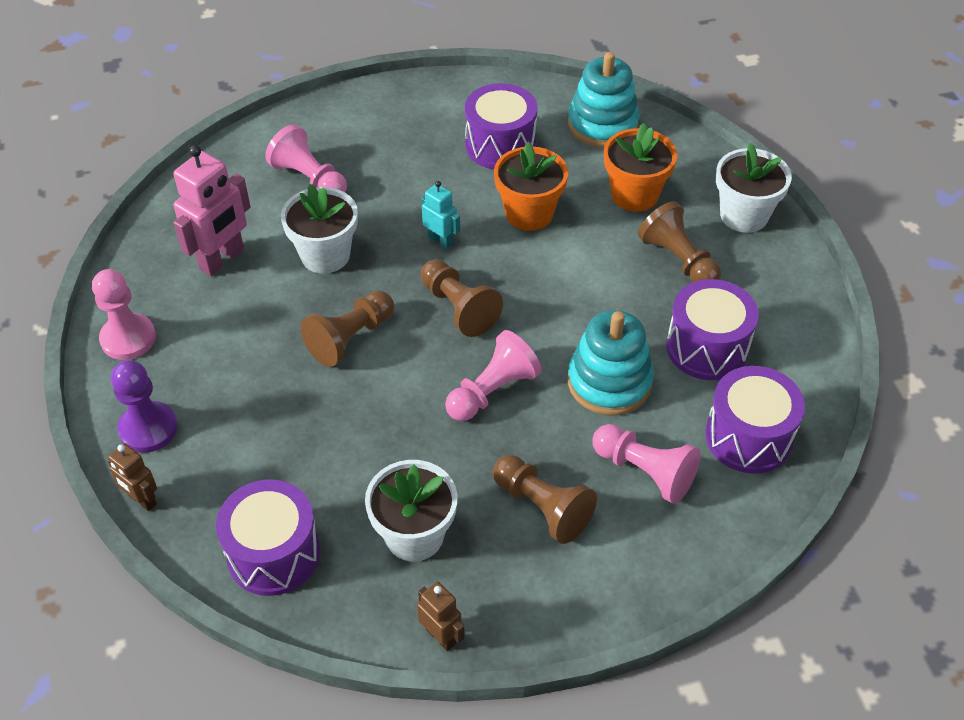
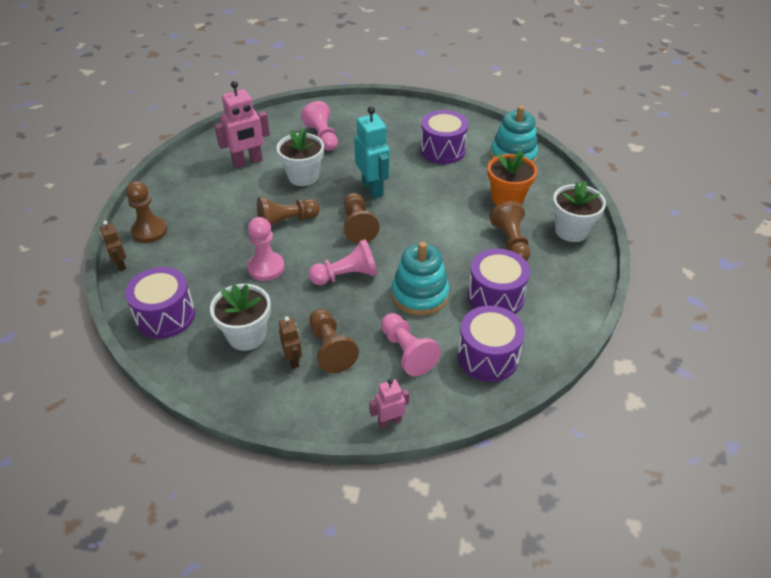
camera: 25 degrees right, 5 degrees down
pink pawn [92,269,156,360] -> pink pawn moved to [247,217,285,281]
purple pawn [111,360,178,453] -> brown pawn [126,181,168,243]
brown robot [417,582,465,651] -> brown robot moved to [279,317,302,369]
turquoise robot [421,181,460,249] -> turquoise robot [354,106,390,198], size x1.82
orange flower pot [494,141,568,231] -> none
none -> pink robot [369,379,409,428]

